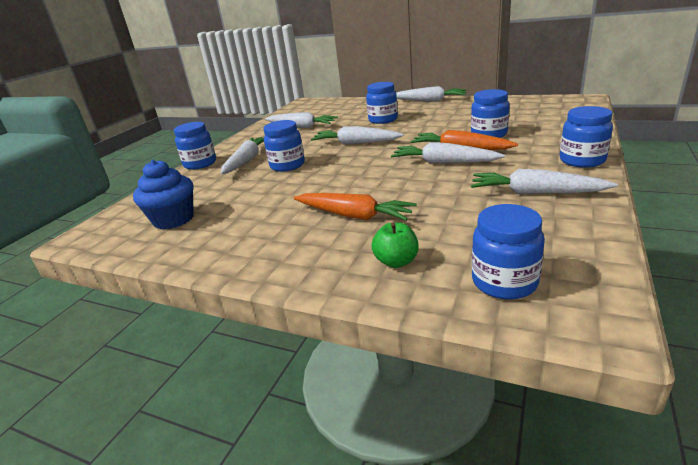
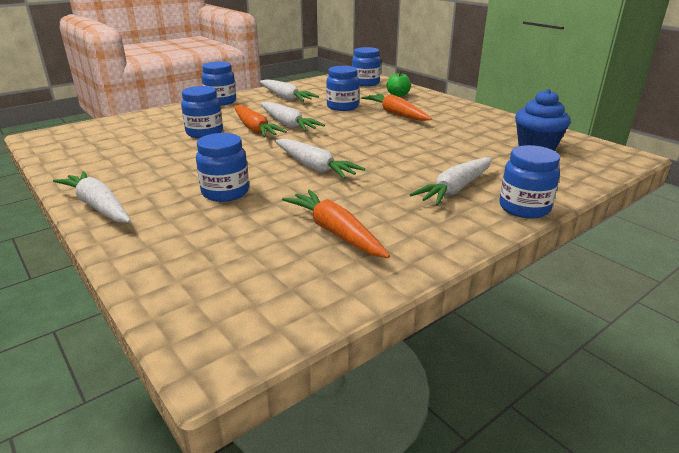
camera: 155 degrees left, 0 degrees up
blue jar [263,120,305,172] -> blue jar moved to [326,66,359,111]
white carrot [265,112,338,128] -> orange carrot [282,189,390,258]

